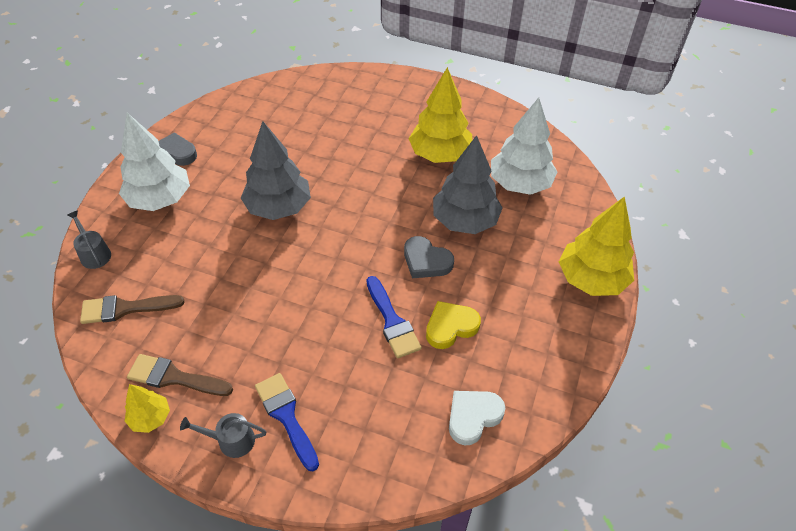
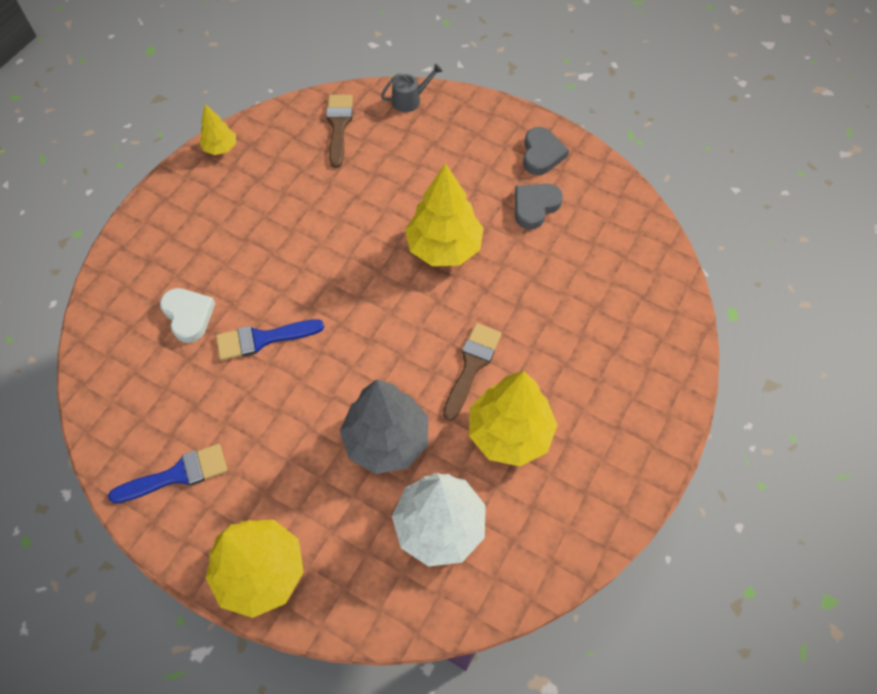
camera: 100 degrees right, 10 degrees up
white tree [119,113,190,211] -> none
brown brush [127,354,233,396] -> brown brush moved to [443,323,502,421]
grey watering can [180,413,266,458] -> none
grey tree [241,121,311,220] -> yellow tree [405,163,484,266]
blue brush [255,373,319,471] -> blue brush moved to [108,444,227,503]
grey heart [404,236,454,278] -> grey heart moved to [515,184,563,230]
yellow heart [426,301,481,349] -> none
white heart [449,391,505,445] -> white heart moved to [160,288,216,343]

